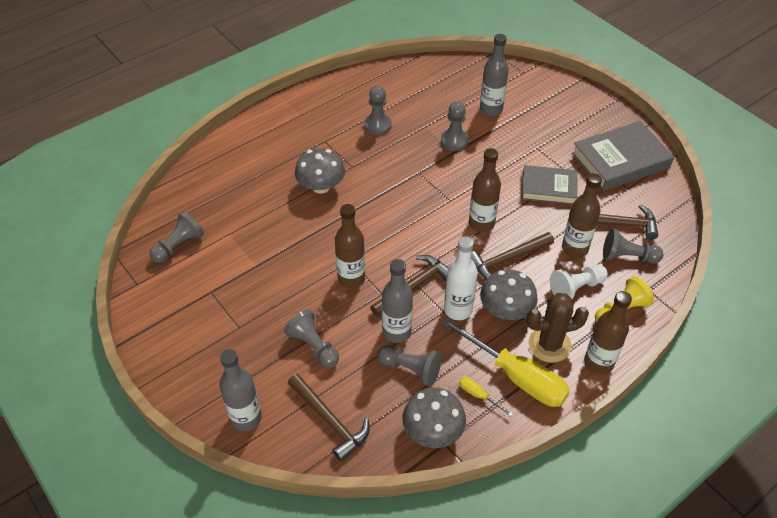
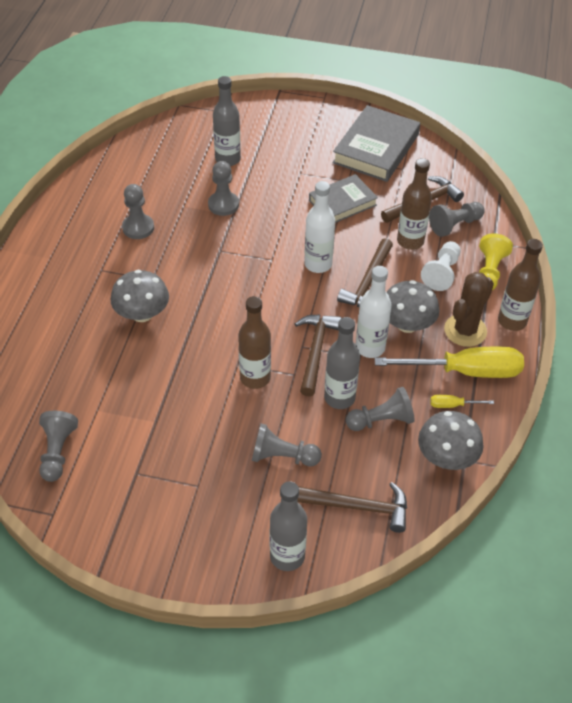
camera: 40 degrees left, 0 degrees up
brown bottle [469,148,501,232] -> white bottle [304,181,335,273]

